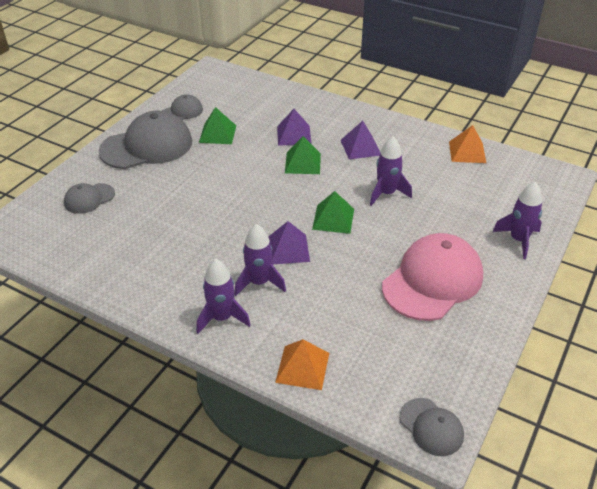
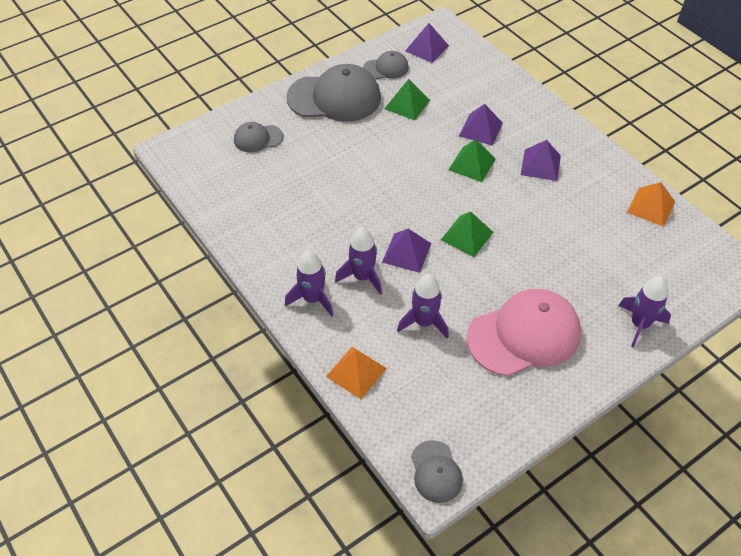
camera: 25 degrees right, 10 degrees up
purple rocket [370,136,412,206] -> purple rocket moved to [397,274,449,339]
none -> purple pyramid [406,23,449,63]

